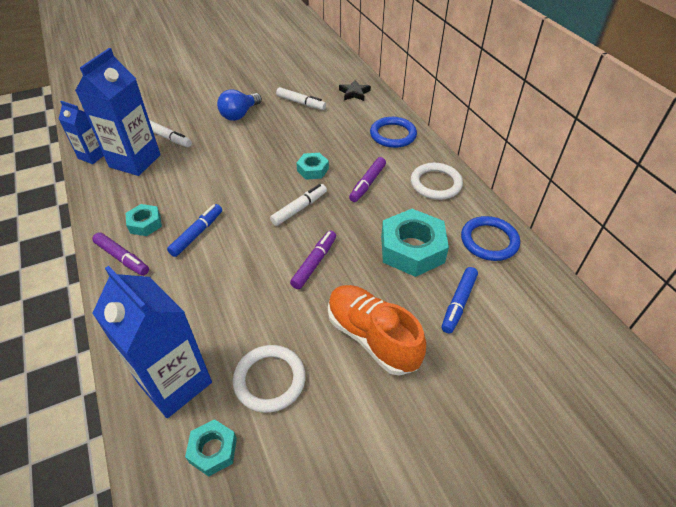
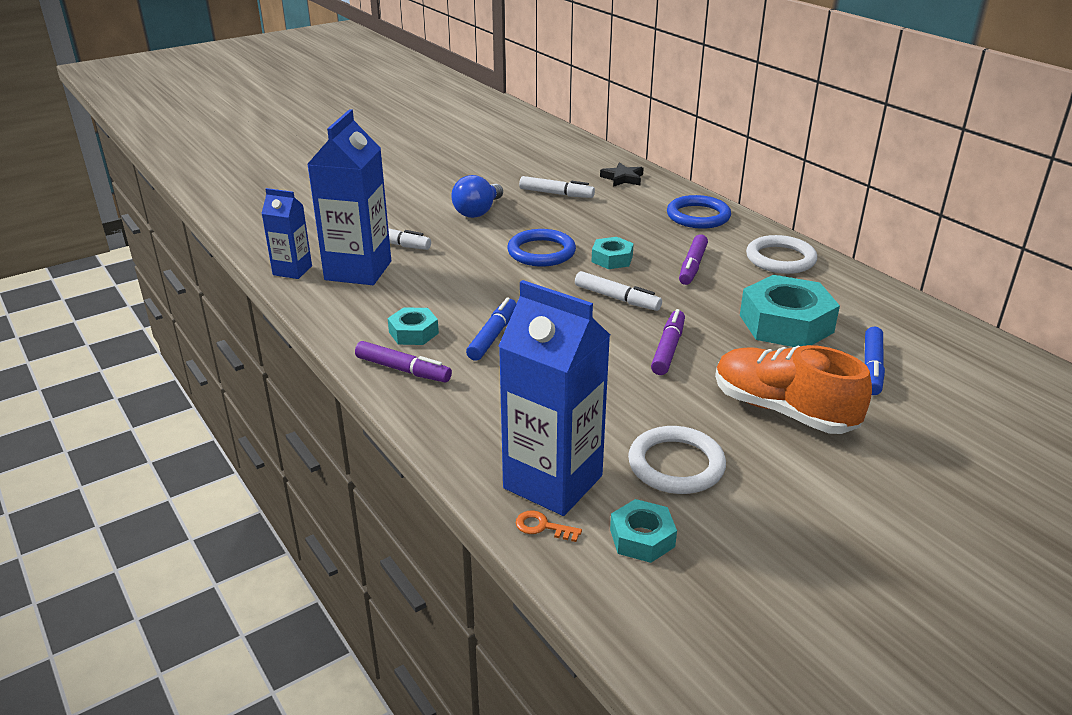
camera: 10 degrees left, 15 degrees down
white marker [270,184,327,226] -> white marker turned 90 degrees clockwise [575,271,662,311]
blue ring [461,216,520,261] -> blue ring moved to [507,229,576,266]
none -> orange key [516,510,582,542]

